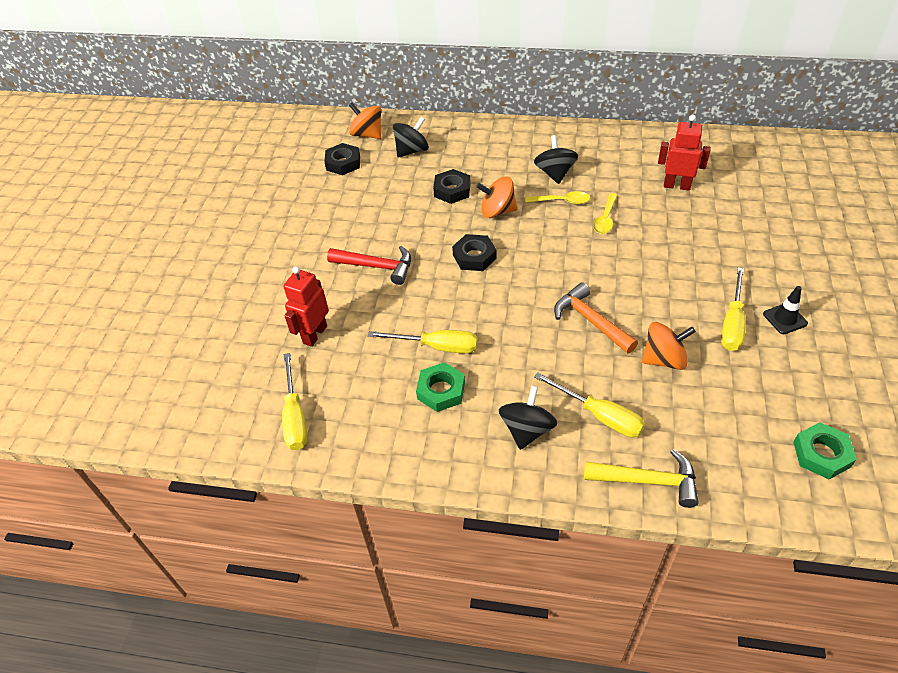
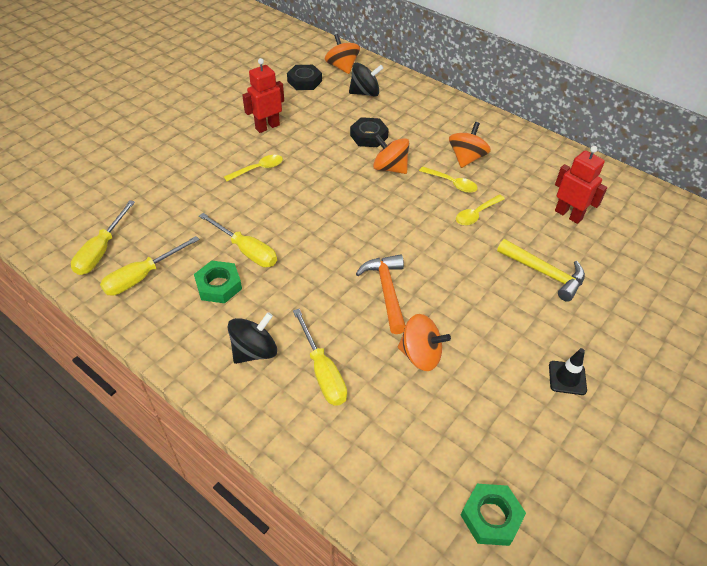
camera: 25 degrees right, 0 degrees up
red robot [283,266,329,347] -> red robot moved to [242,58,284,133]
red hammer [327,246,411,285] -> yellow spoon [224,155,283,182]
black nut [452,234,497,271] -> none
black spinning top [534,135,578,184] -> orange spinning top [449,122,491,168]
yellow hammer [584,449,699,508] -> yellow hammer moved to [497,239,585,302]
yellow screwdriver [721,268,746,351] -> yellow screwdriver moved to [100,236,199,296]

